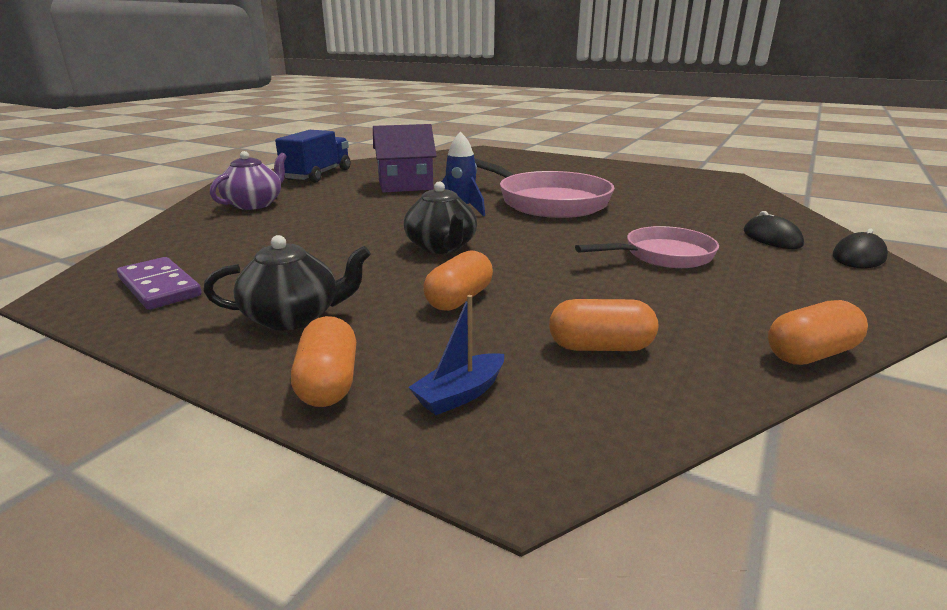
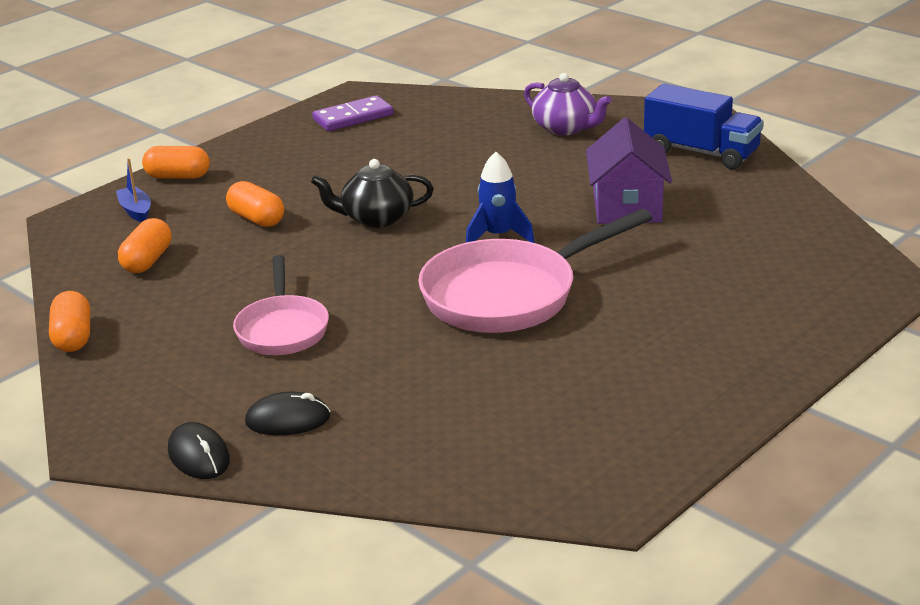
camera: 105 degrees right, 5 degrees up
black teapot [203,235,371,330] -> none

